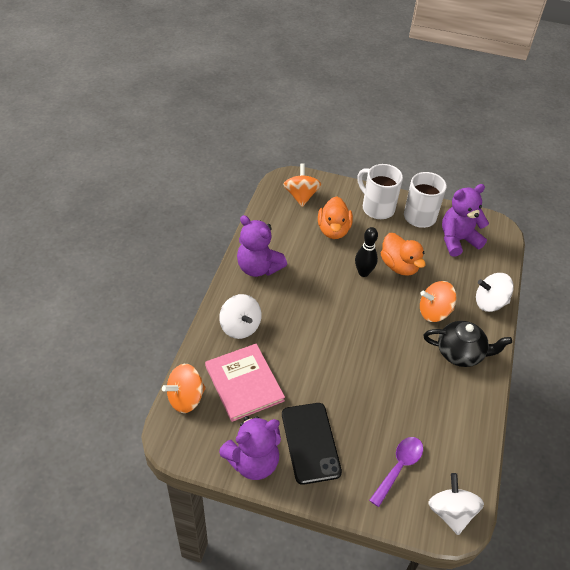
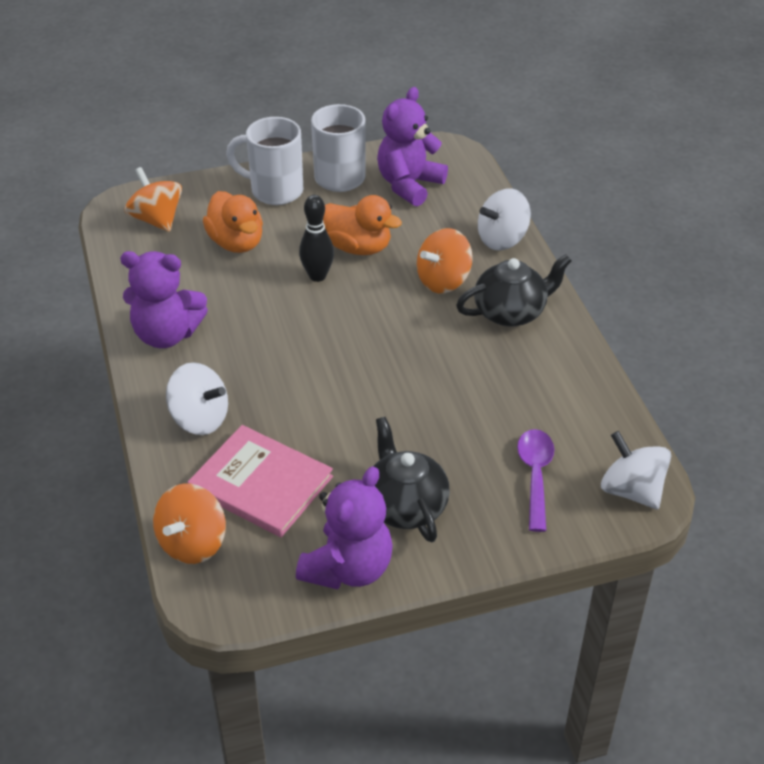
camera: 30 degrees left, 5 degrees down
black phone [282,403,342,485] -> black teapot [374,417,450,542]

